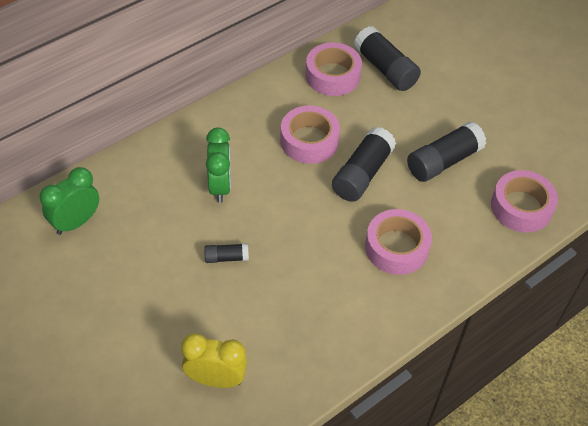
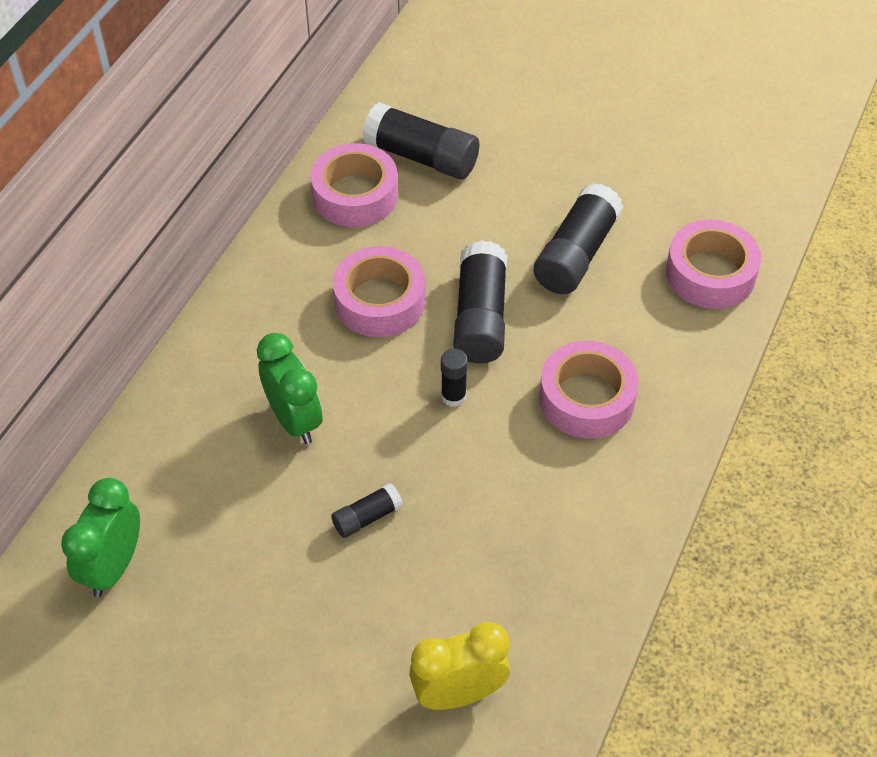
camera: 25 degrees left, 0 degrees up
none -> black glue stick [441,349,468,407]

